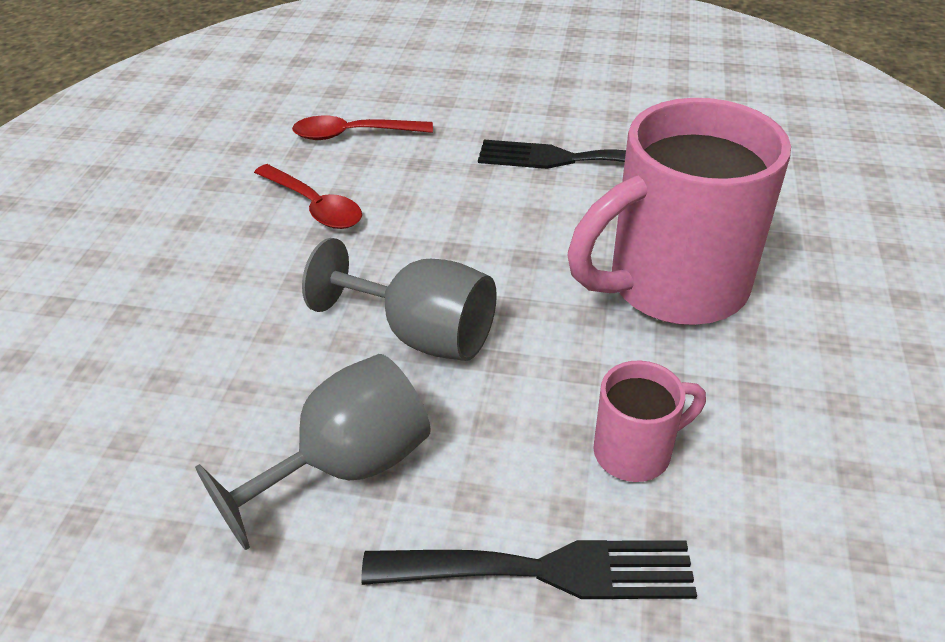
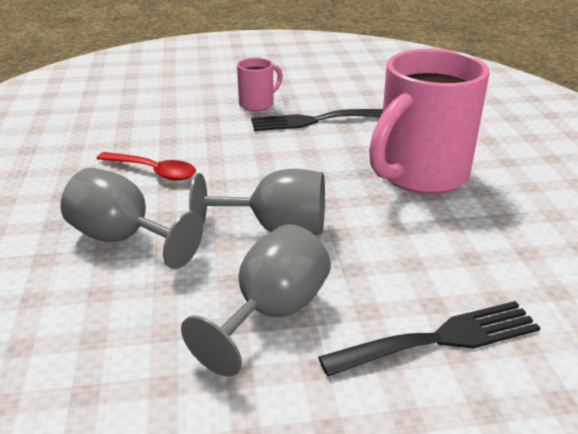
camera: 20 degrees left, 10 degrees down
red spoon [292,116,433,140] -> none
pink mug [593,360,706,482] -> pink mug moved to [237,58,283,111]
none -> grey goblet [61,168,203,269]

